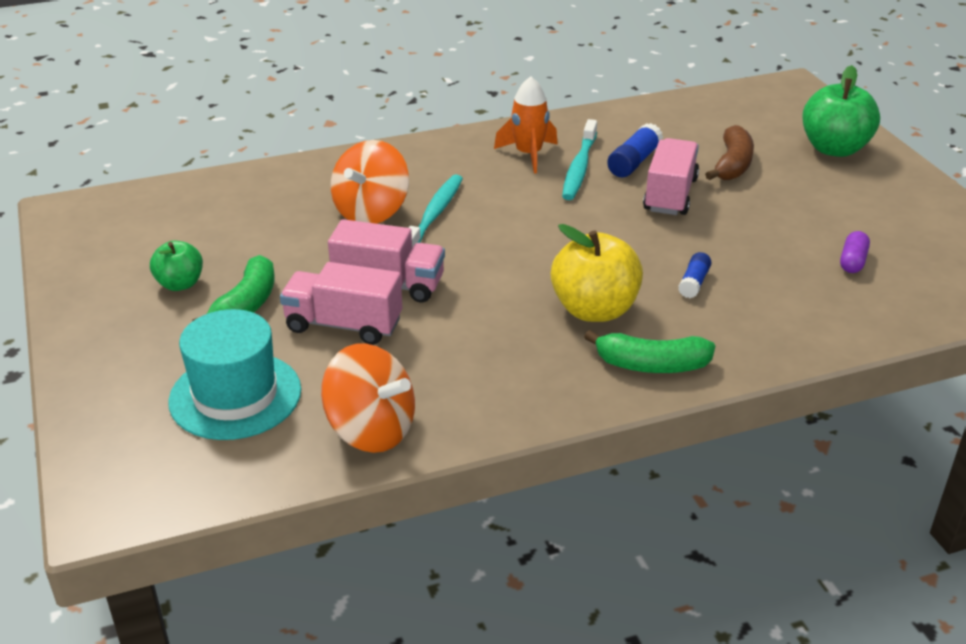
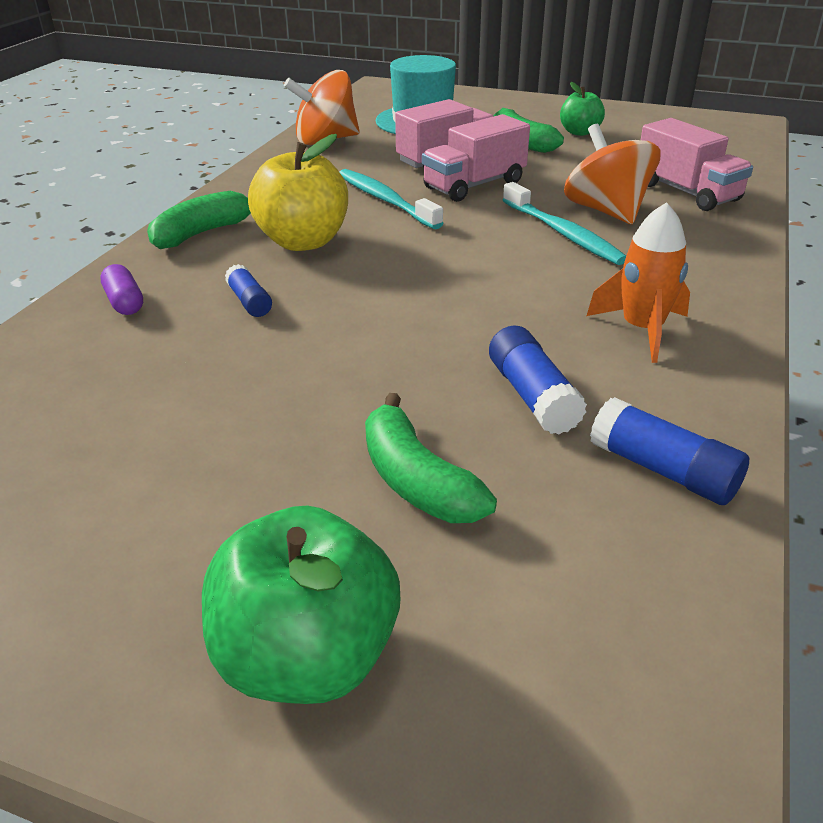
camera: 130 degrees right, 0 degrees up
turquoise toothbrush [562,119,597,200] -> turquoise toothbrush moved to [340,169,443,229]
pink truck [643,138,699,215] -> pink truck moved to [641,118,753,211]
brown banana [705,125,754,180] -> green banana [365,393,497,523]
purple capsule [840,231,870,273] -> purple capsule moved to [100,264,143,315]
none -> blue glue stick [590,397,749,505]

